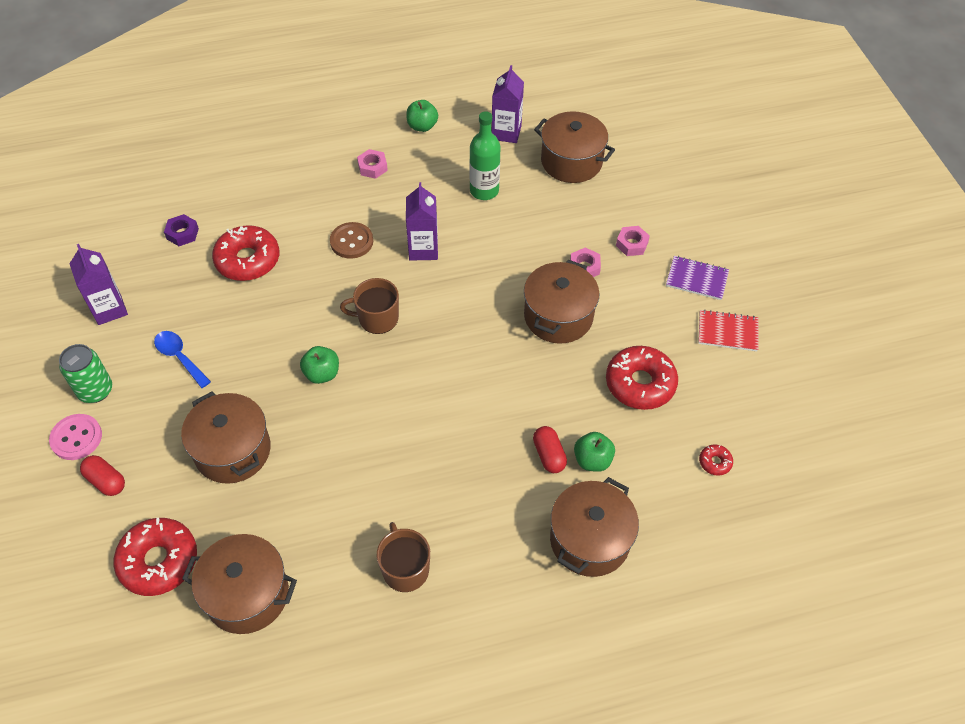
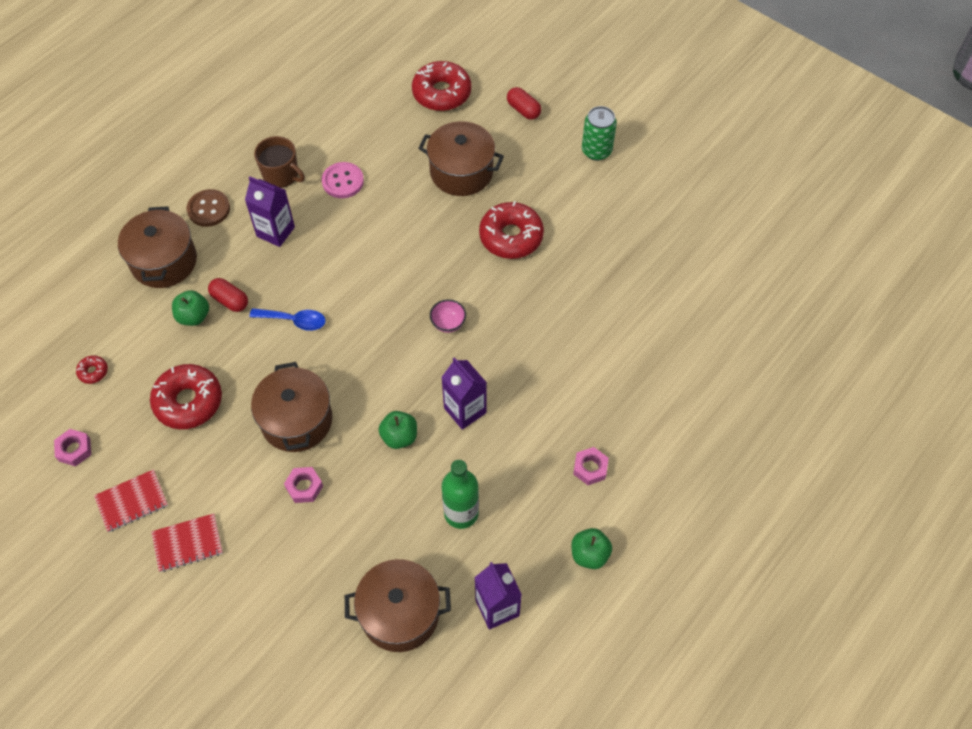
camera: 145 degrees right, 5 degrees up
pink button [49,414,102,460] -> pink button moved to [322,162,364,198]
purple carton [69,244,128,325] -> purple carton moved to [245,176,295,247]
red capsule [80,455,125,496] -> red capsule turned 45 degrees clockwise [507,87,541,120]
blue spoon [154,331,211,388] -> blue spoon moved to [249,308,326,331]
purple nut [164,214,199,246] -> none
brown pot [182,534,297,634] -> none
red donut [212,225,279,281] -> red donut moved to [479,201,544,259]
green apple [300,346,339,384] -> green apple moved to [378,411,417,449]
brown button [330,222,373,259] -> brown button moved to [187,189,230,227]
brown mug [340,278,399,334] -> pink bowl [430,299,466,333]
pink nut [616,226,650,256] -> pink nut moved to [54,429,91,467]
purple notebook [666,256,729,300] -> red notebook [151,513,223,572]

